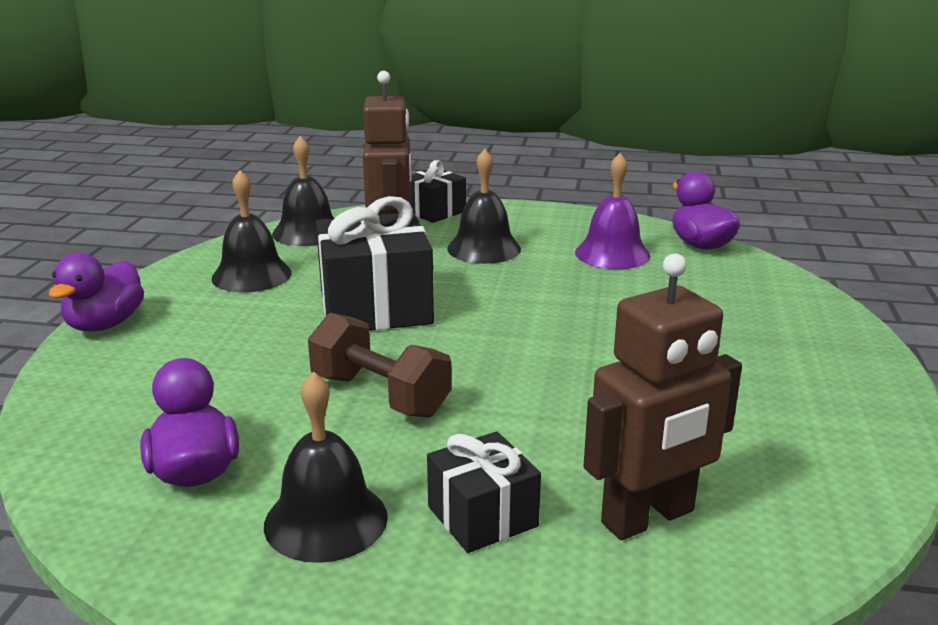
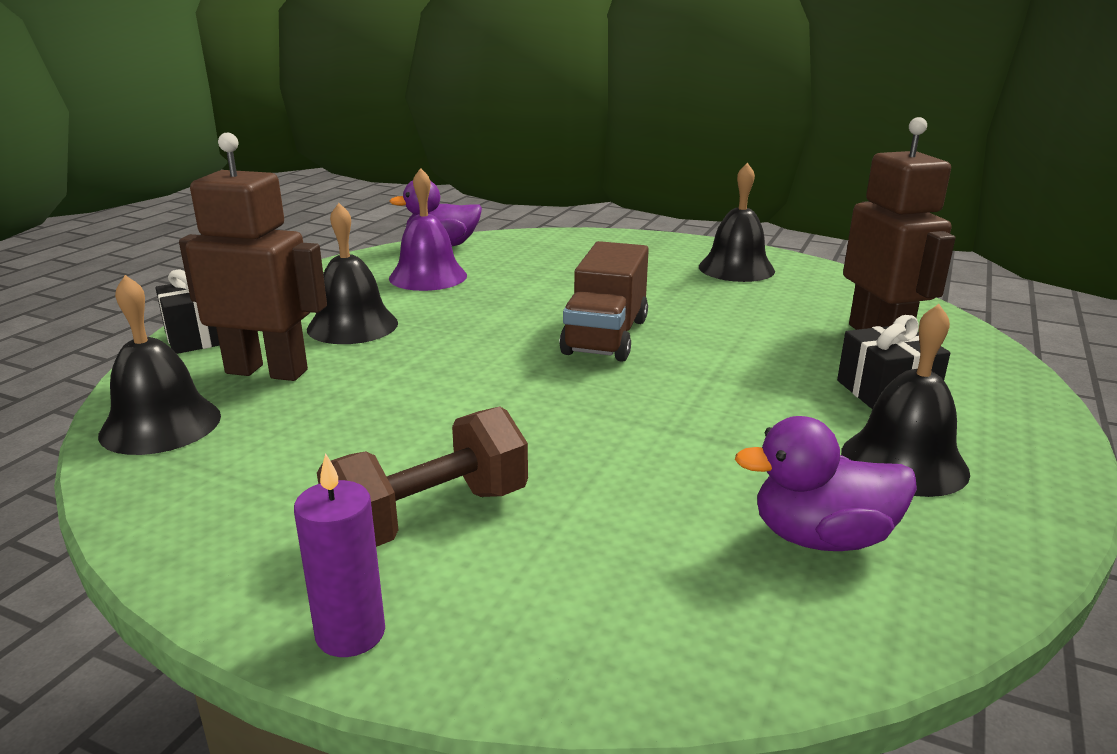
camera: 75 degrees left, 0 degrees up
purple duck [49,253,144,332] -> purple candle [294,453,385,657]
black bell [212,170,292,293] -> black bell moved to [699,163,775,282]
brown dumbbell [308,313,452,417] -> brown dumbbell moved to [317,406,528,547]
black gift [316,196,434,331] -> none
none -> brown truck [559,241,649,362]

